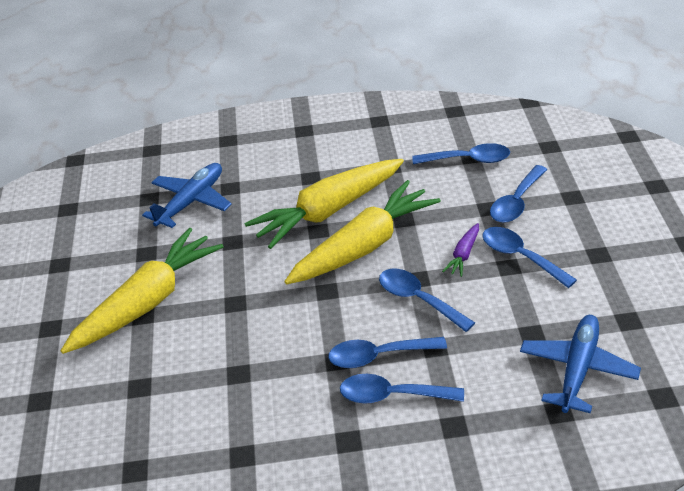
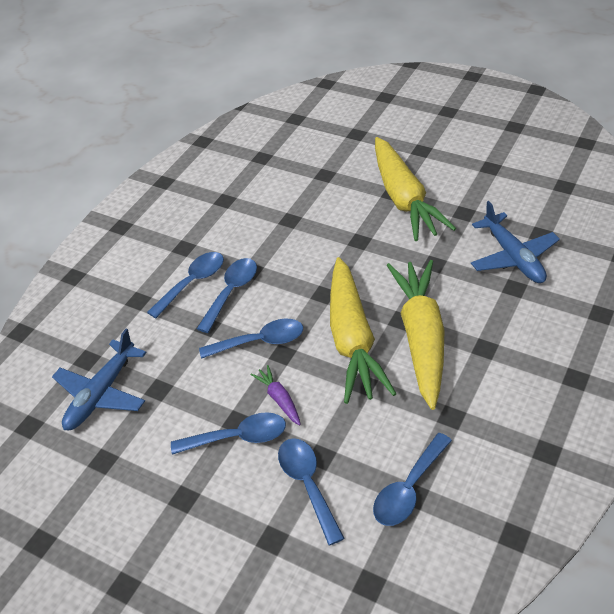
camera: 125 degrees right, 5 degrees up
blue plane [520,315,641,413] -> blue plane turned 60 degrees clockwise [52,329,147,430]

